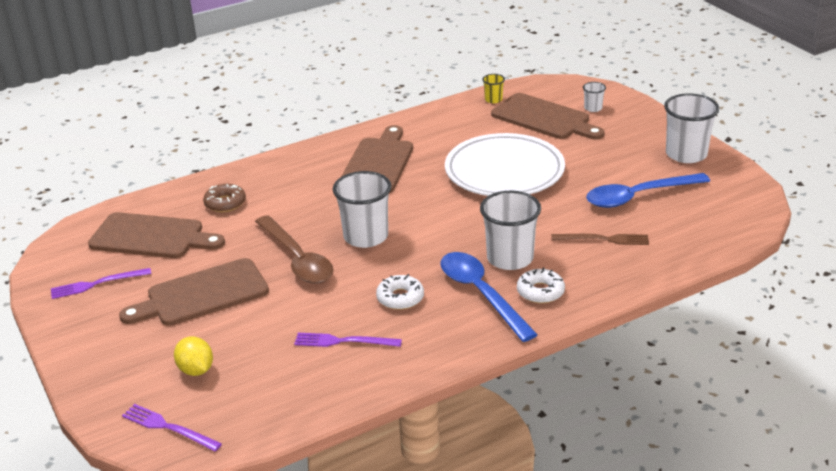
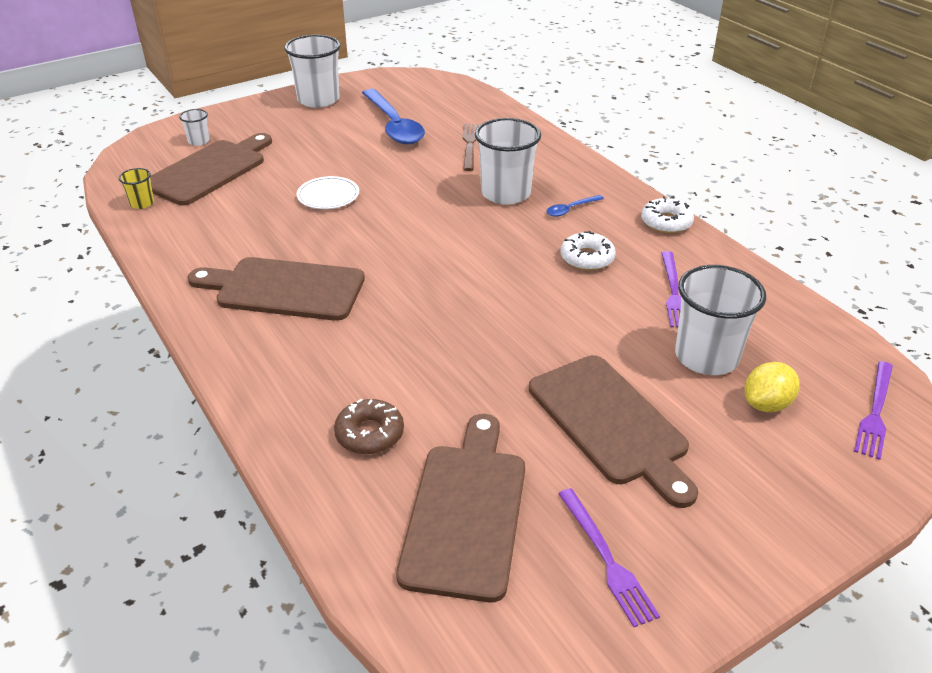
camera: 95 degrees left, 5 degrees up
brown spoon [255,215,334,284] -> none
white cup [333,171,391,248] -> white cup moved to [675,265,766,375]
blue spoon [440,252,538,342] -> blue spoon [547,195,604,217], size x0.43
white plate [445,133,565,196] -> white plate [297,176,359,209], size x0.43
white donut [517,267,565,304] -> white donut moved to [641,196,694,233]

